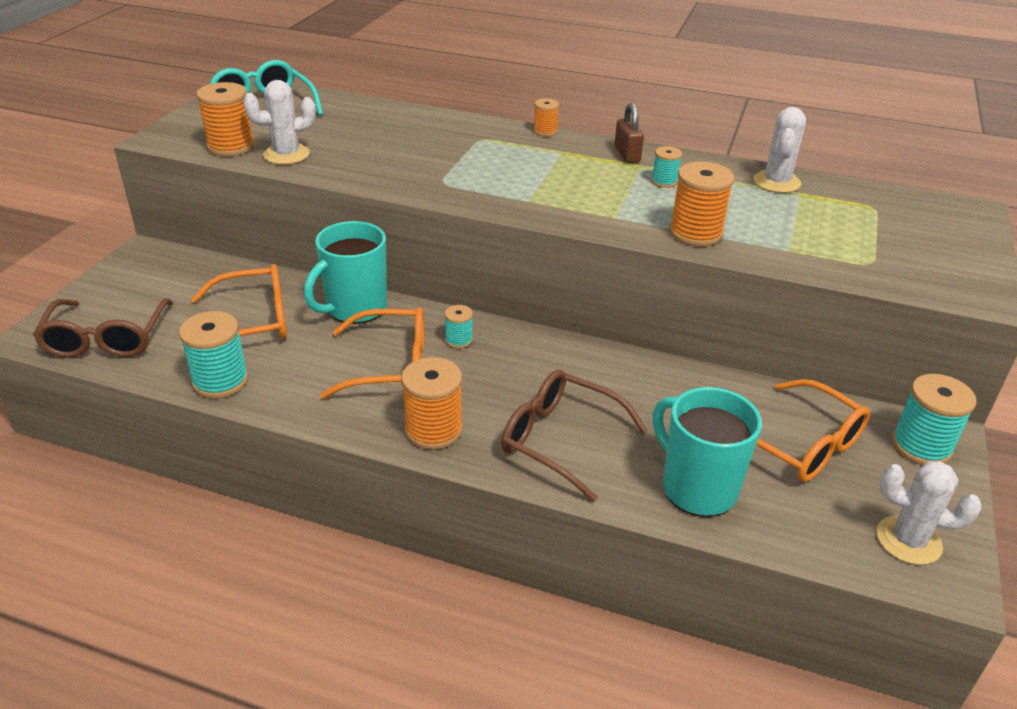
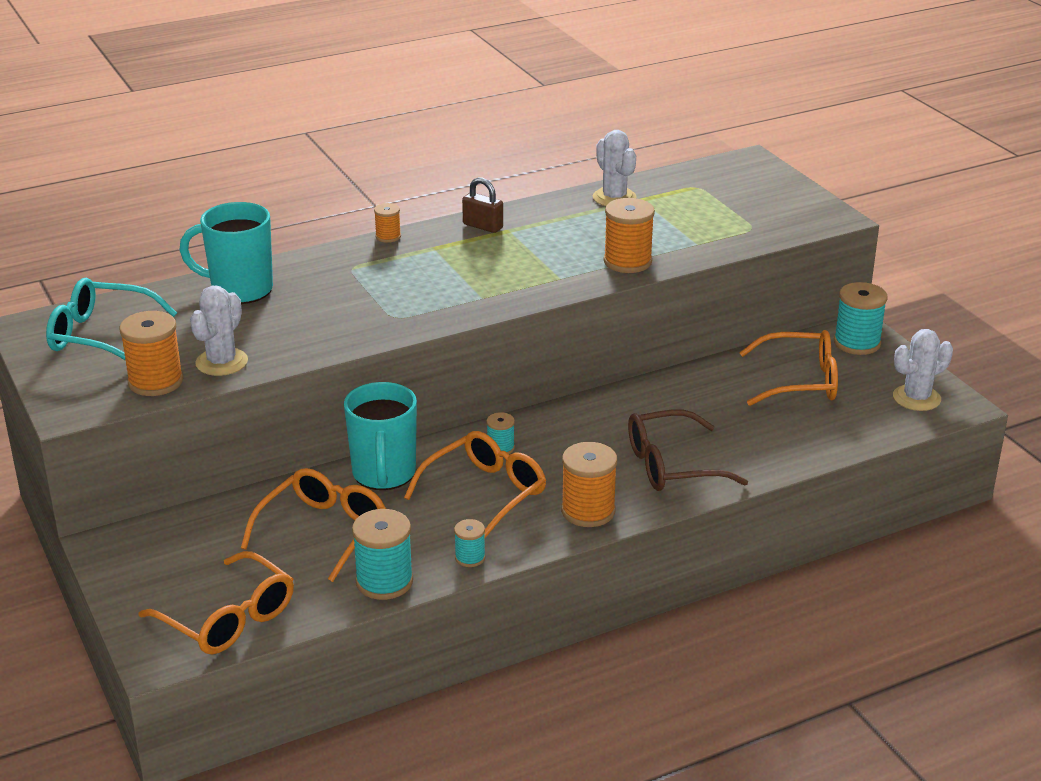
camera: 45 degrees left, 5 degrees down
brown glasses [33,299,173,358] -> orange glasses [139,551,294,654]
turquoise spool [651,146,682,188] -> turquoise spool moved to [454,519,485,567]
turquoise mug [653,387,762,517] -> turquoise mug moved to [179,202,273,304]

